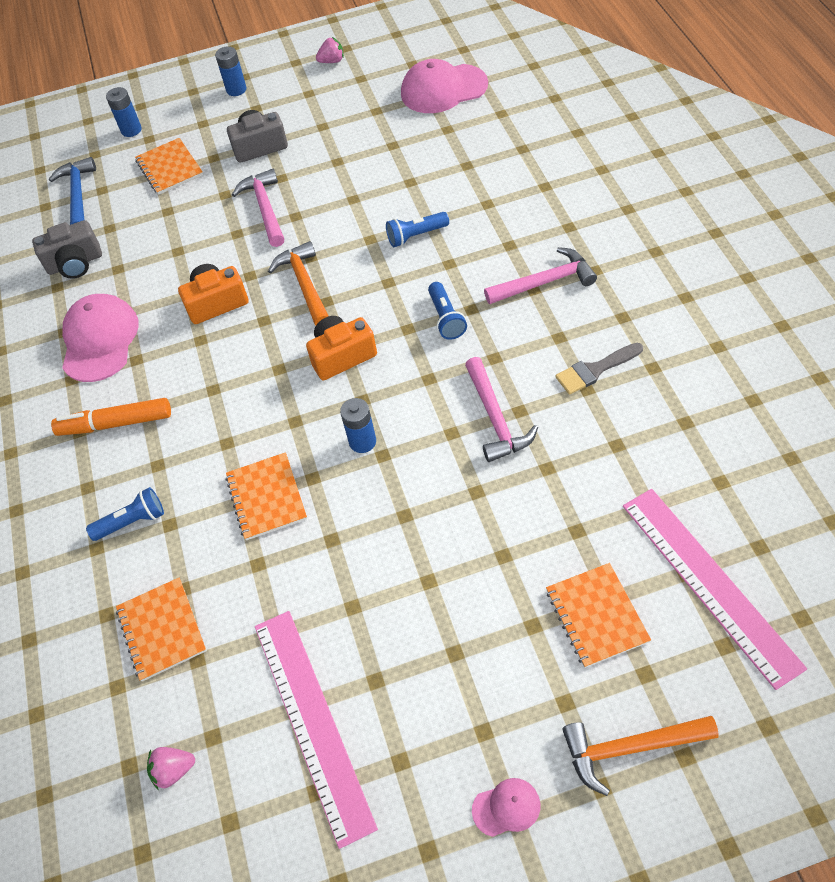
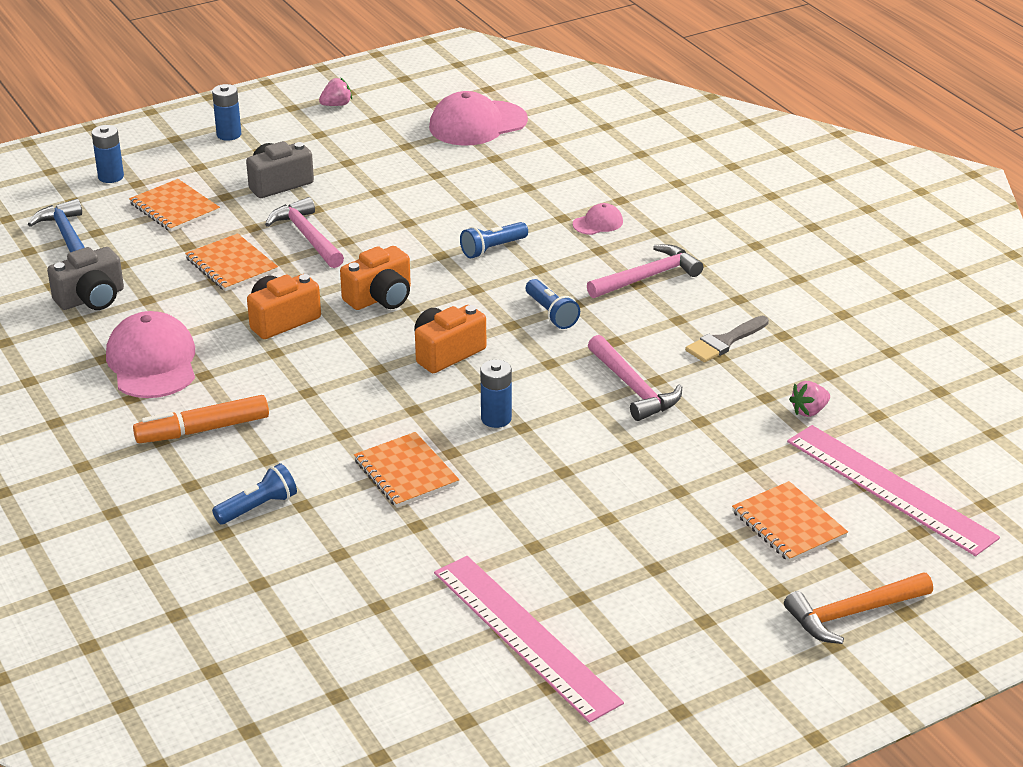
camera: 20 degrees left, 20 degrees down
orange notebook [116,577,207,681] -> orange notebook moved to [185,233,278,291]
pink strawberry [147,747,195,790] -> pink strawberry moved to [789,381,830,417]
orange hammer [268,241,328,326] -> orange camera [340,246,411,310]
pink cap [472,778,540,837] -> pink cap moved to [573,203,623,235]

